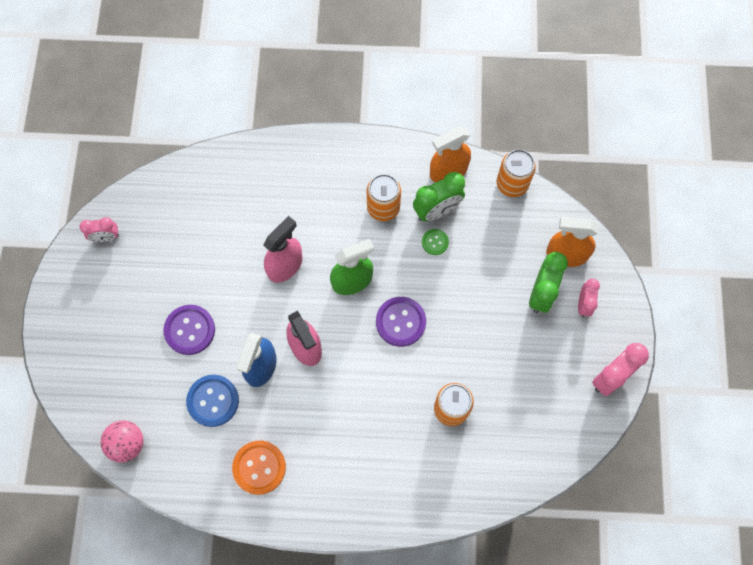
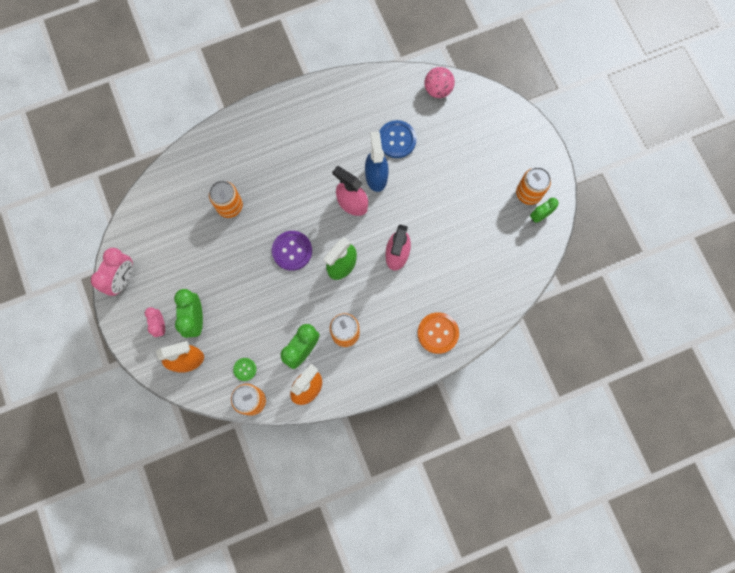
camera: 155 degrees right, 5 degrees up
pink clock [80,217,119,242] -> green clock [530,198,559,223]
purple button [163,305,215,355] -> none
orange button [232,440,286,495] -> orange button moved to [418,312,459,354]
green button [422,229,449,255] -> green button moved to [233,358,257,381]
none -> orange can [516,167,551,205]

